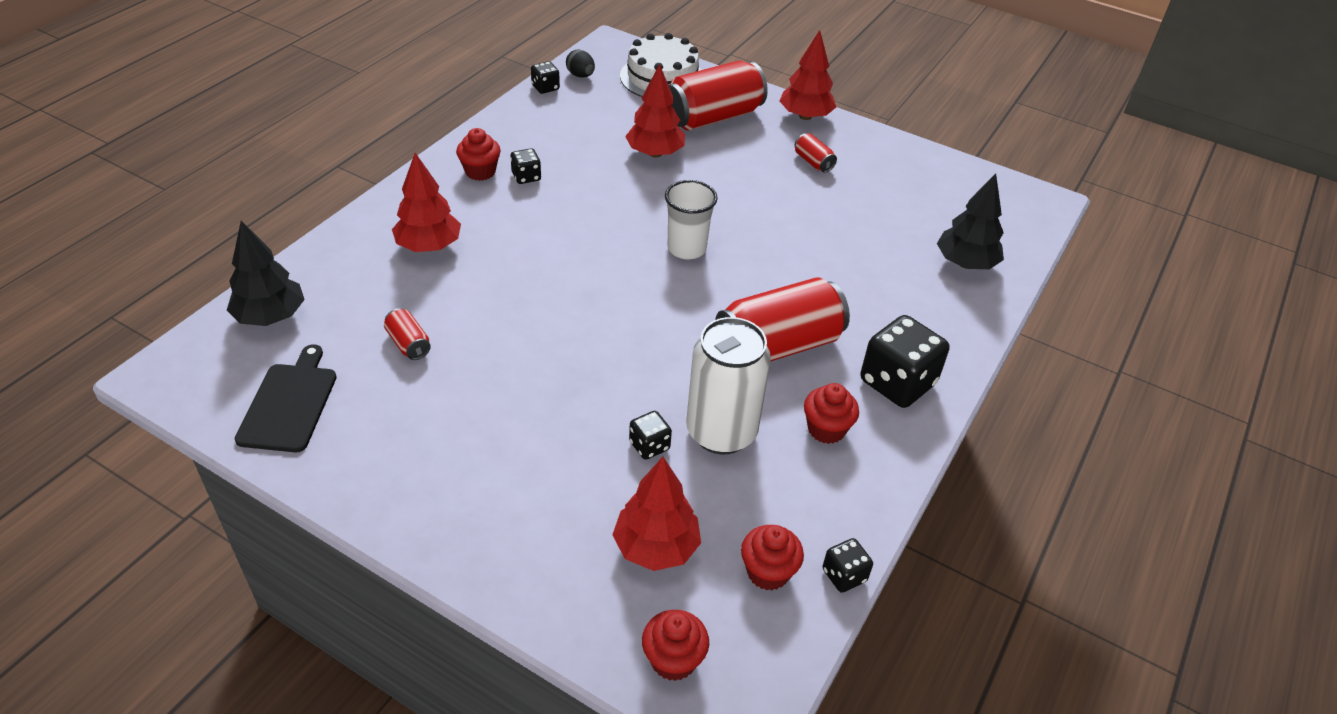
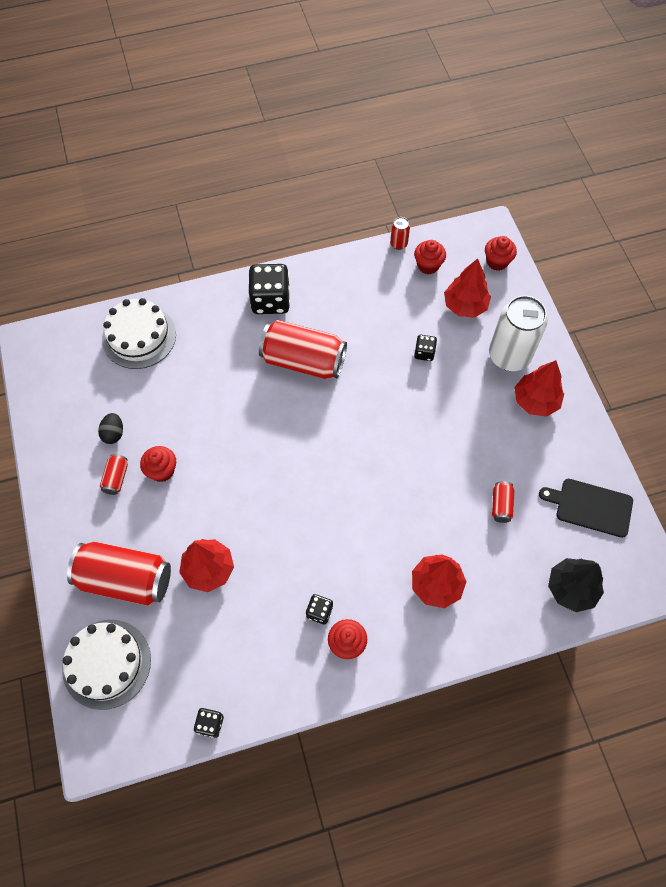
camera: 135 degrees left, 20 degrees up
black cutting board [235,344,337,452] -> black cutting board turned 60 degrees clockwise [539,479,633,538]
black egg [566,49,595,78] -> black egg moved to [98,413,123,444]
white cup [665,180,718,259] -> none
white can [686,317,771,454] -> white can moved to [489,295,548,371]
red tree [780,30,836,120] -> red tree moved to [515,360,564,417]
red cupcake [804,383,859,444] -> red cupcake moved to [140,446,176,482]
black dice [823,538,873,593] -> red can [390,217,410,250]
black tree [937,173,1004,269] -> white cake [102,298,176,369]

